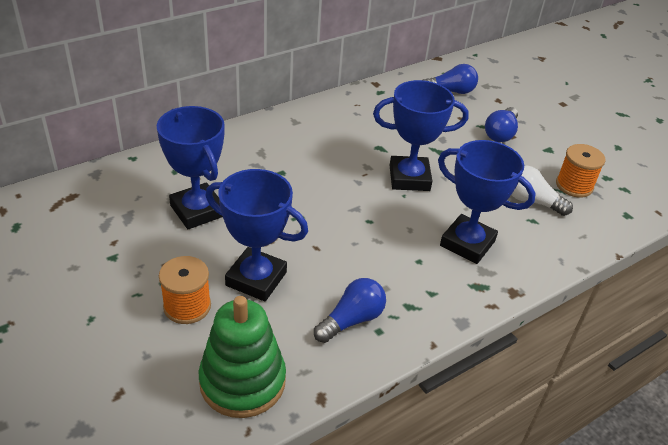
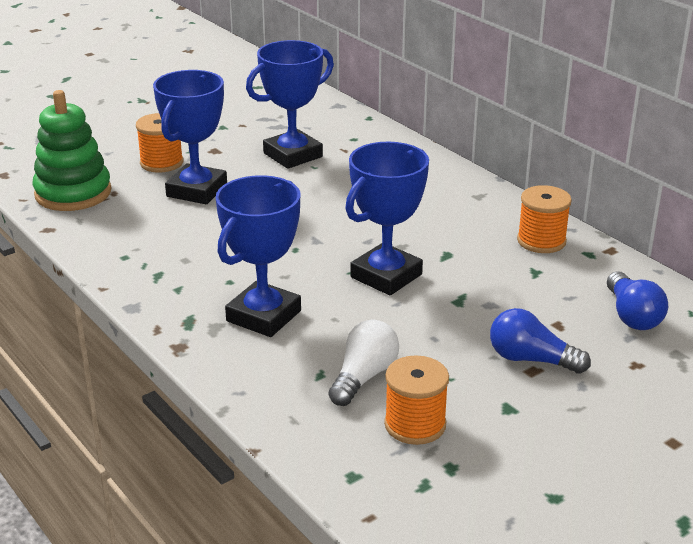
camera: 90 degrees right, 10 degrees down
blue light bulb [314,278,386,343] -> none
blue trophy [373,80,469,191] -> blue trophy turned 45 degrees clockwise [345,142,429,295]
none -> orange spool [517,185,572,253]

